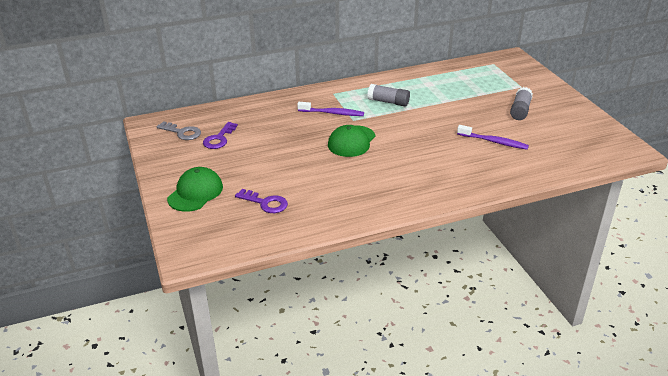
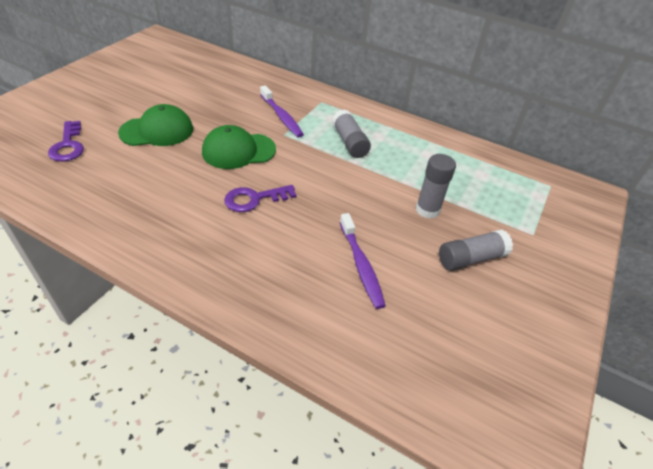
camera: 45 degrees right, 10 degrees up
grey key [156,121,201,140] -> none
green cap [167,167,223,212] -> green cap moved to [118,104,193,146]
purple key [203,122,238,149] -> purple key moved to [224,185,296,212]
none -> grey glue stick [416,154,456,219]

